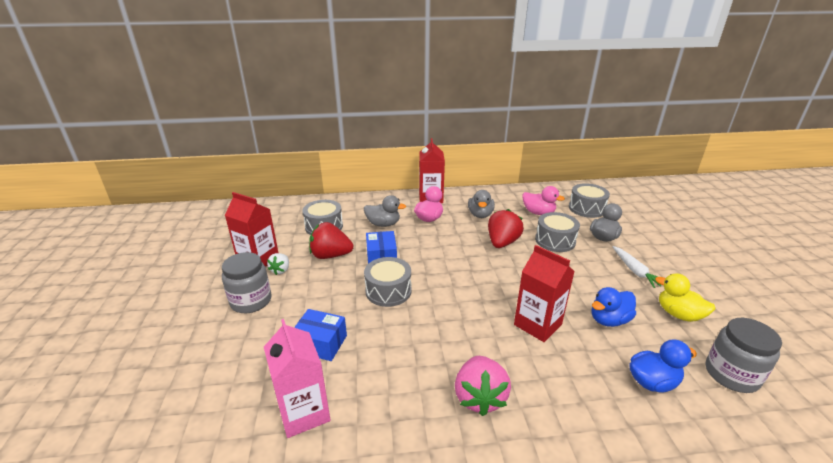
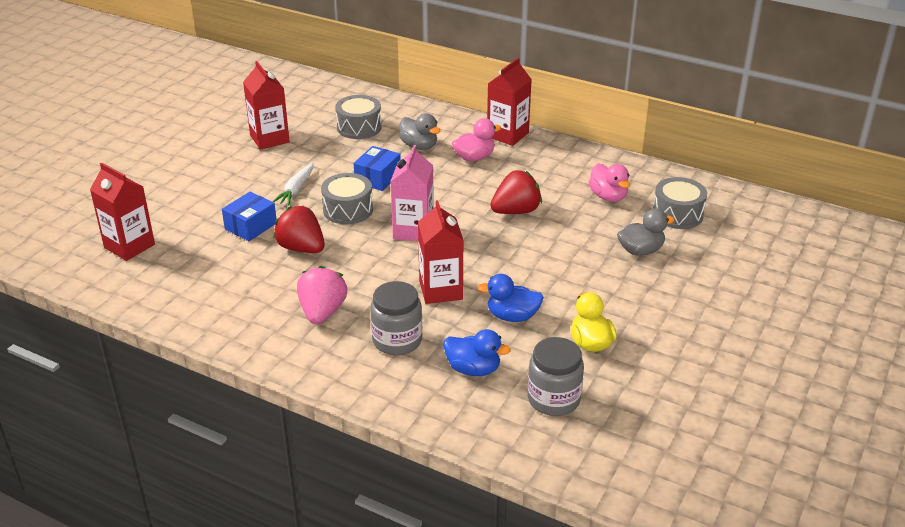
camera: 35 degrees right, 5 degrees up
grey jar [222,252,272,313] -> grey jar moved to [370,281,422,355]
pink carton [264,319,331,438] -> pink carton moved to [390,145,434,241]
white strawberry [267,253,289,275] -> none
blue box [294,309,347,361] -> blue box turned 75 degrees clockwise [222,192,277,241]
red strawberry [309,222,353,259] -> red strawberry moved to [273,206,325,253]
pink strawberry [455,356,511,416] -> pink strawberry turned 150 degrees clockwise [297,266,347,324]
grey duck [468,190,495,218] -> none
grey drum [535,212,580,252] -> none
white carrot [613,246,661,288] -> white carrot moved to [273,162,313,205]
none -> red carton [90,163,155,261]

